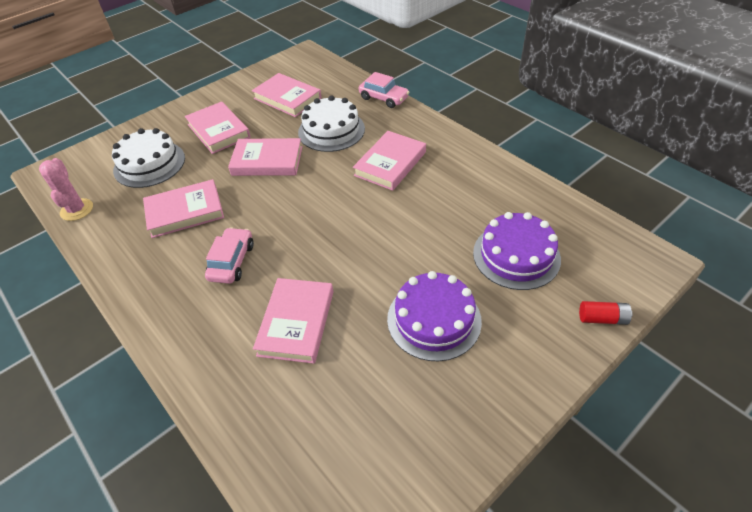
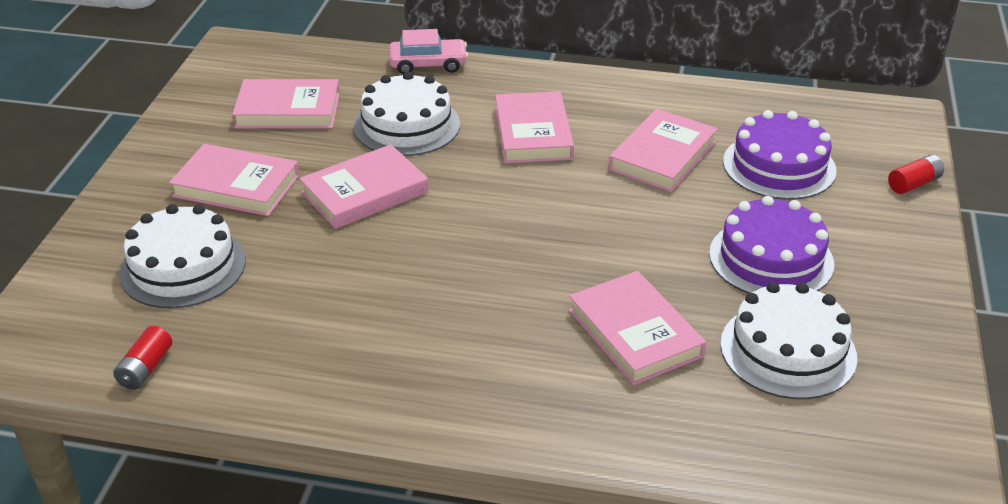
camera: 40 degrees left, 10 degrees down
pink cactus [39,158,93,221] -> red battery [113,326,172,390]
pink book [143,179,224,238] -> pink book moved to [609,109,718,192]
pink car [205,227,254,284] -> none
none -> white cake [720,282,857,399]

